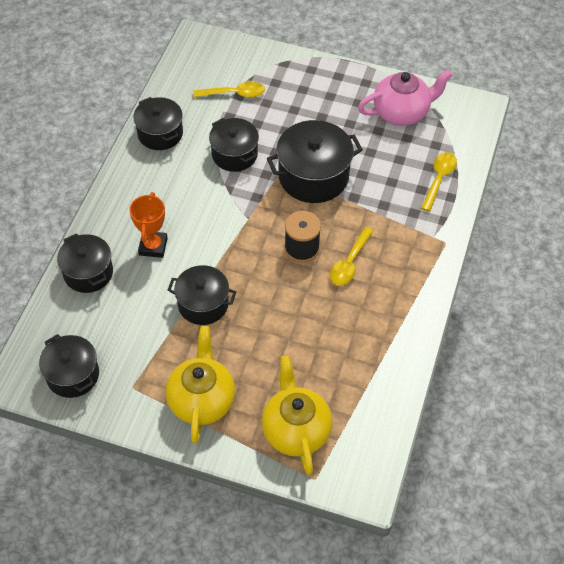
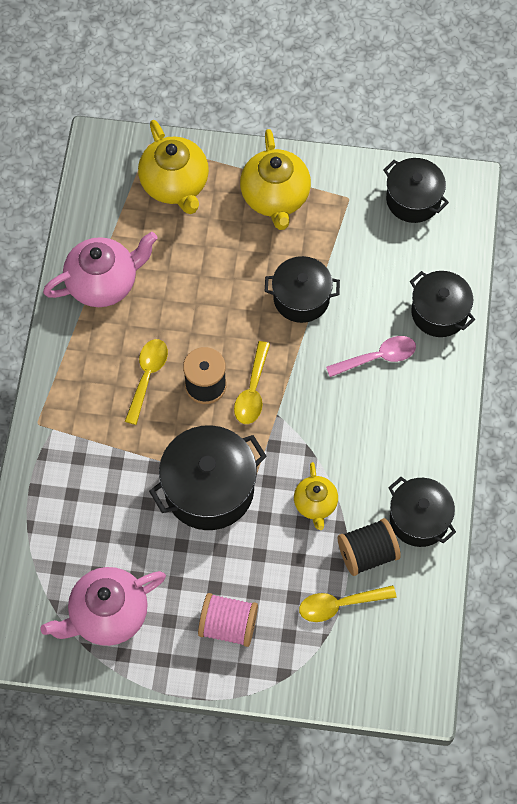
camera: 170 degrees right, 10 degrees up
orange trophy [129,192,168,258] -> pink spoon [326,336,416,377]
black pot [209,118,259,172] -> yellow teapot [294,462,338,530]
yellow spoon [421,152,457,212] -> yellow spoon moved to [234,341,270,424]
none -> pink teapot [43,232,158,307]
none -> pink spool [198,593,258,647]
none -> black spool [338,518,401,576]

